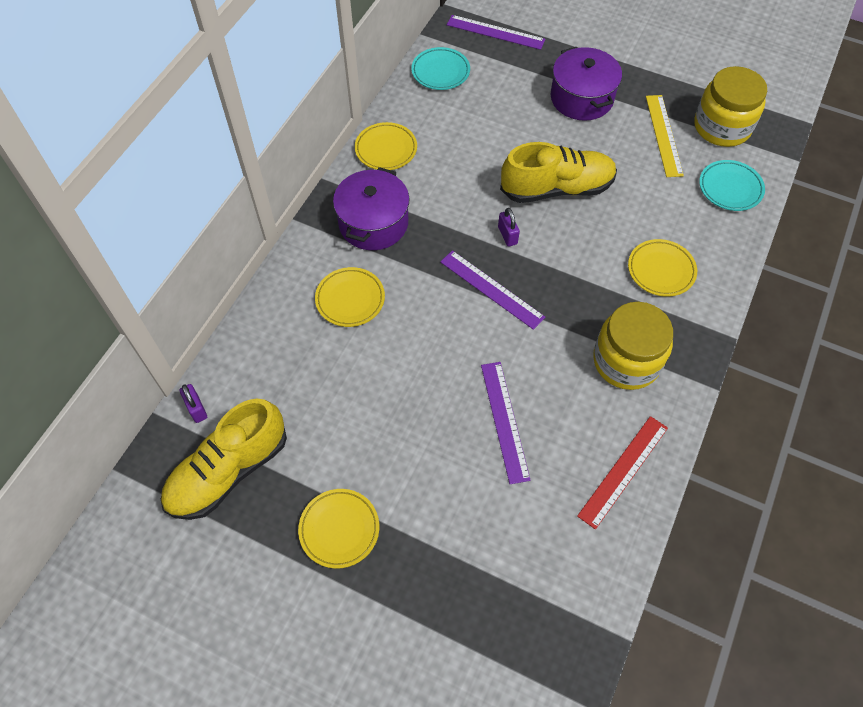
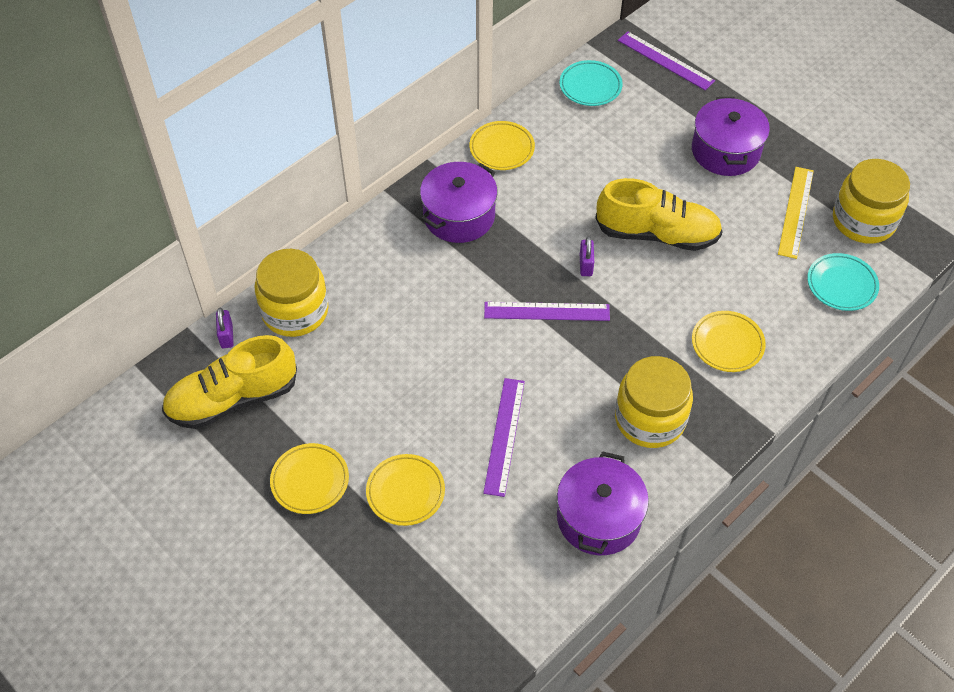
camera: 20 degrees right, 5 degrees down
yellow plate [315,267,385,327] -> yellow plate moved to [366,454,445,526]
purple ruler [440,250,545,330] -> purple ruler turned 60 degrees counterclockwise [484,302,610,321]
red ruler [577,416,668,529] -> purple pot [557,451,649,555]
none -> yellow jar [254,249,329,337]

